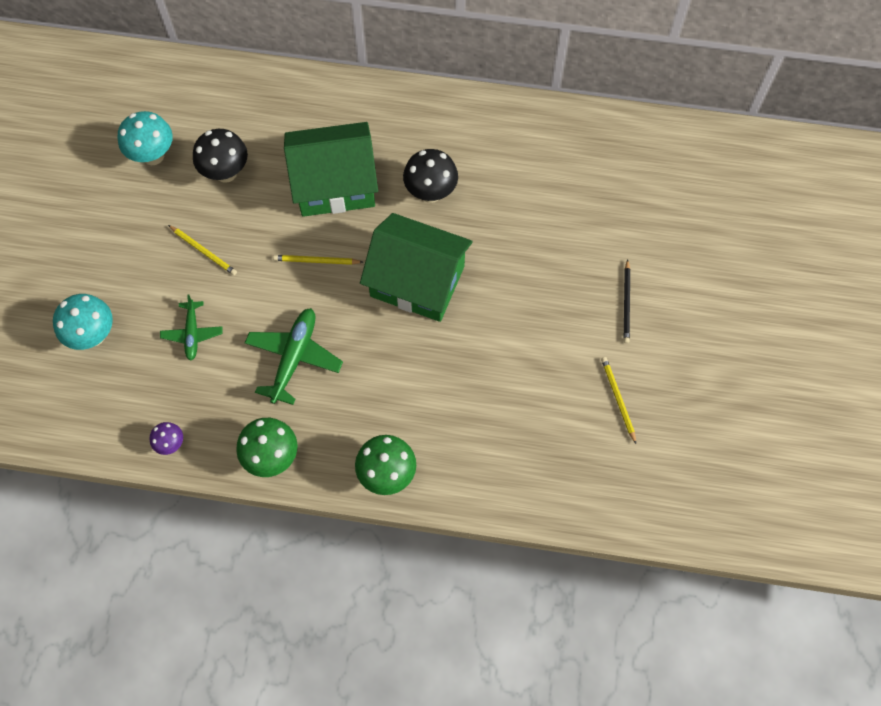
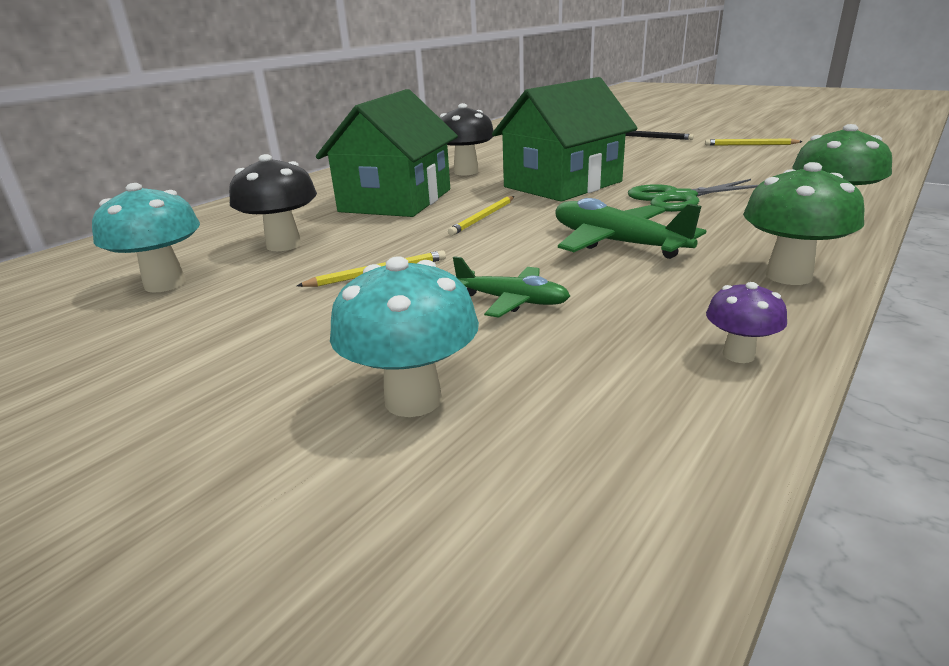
camera: 60 degrees left, 40 degrees down
none -> green scissors [628,179,758,212]

